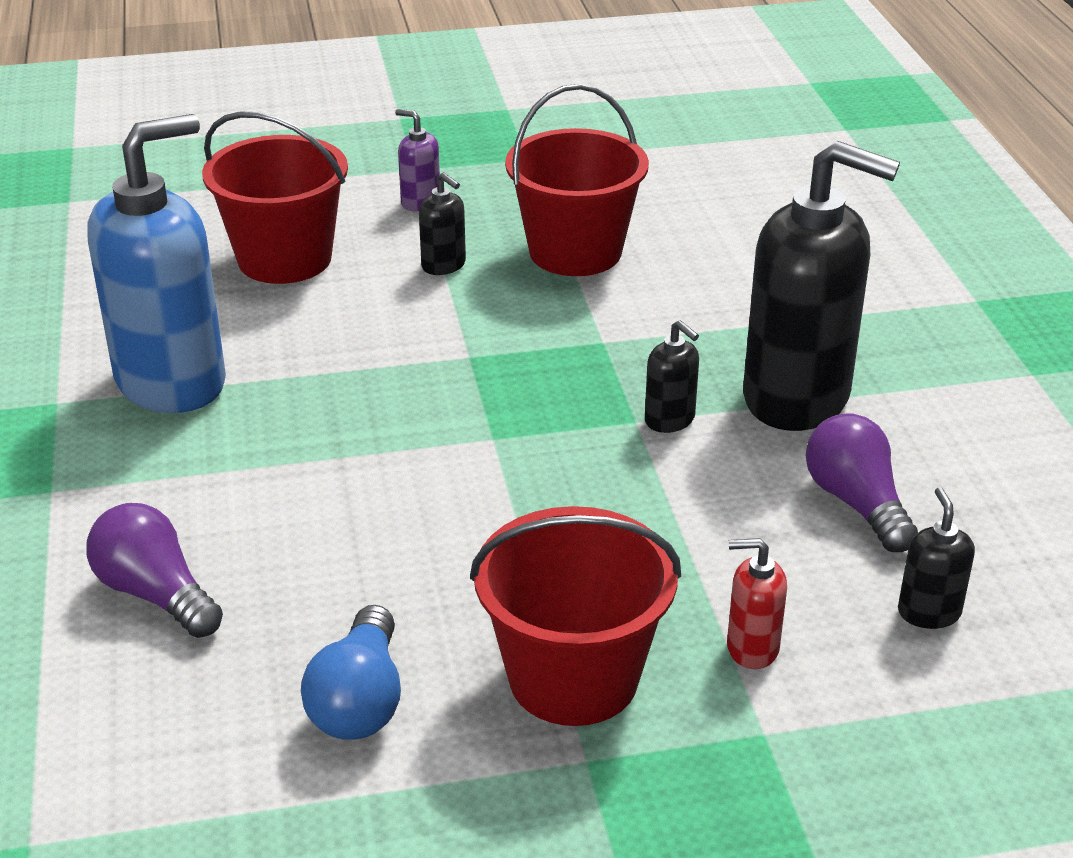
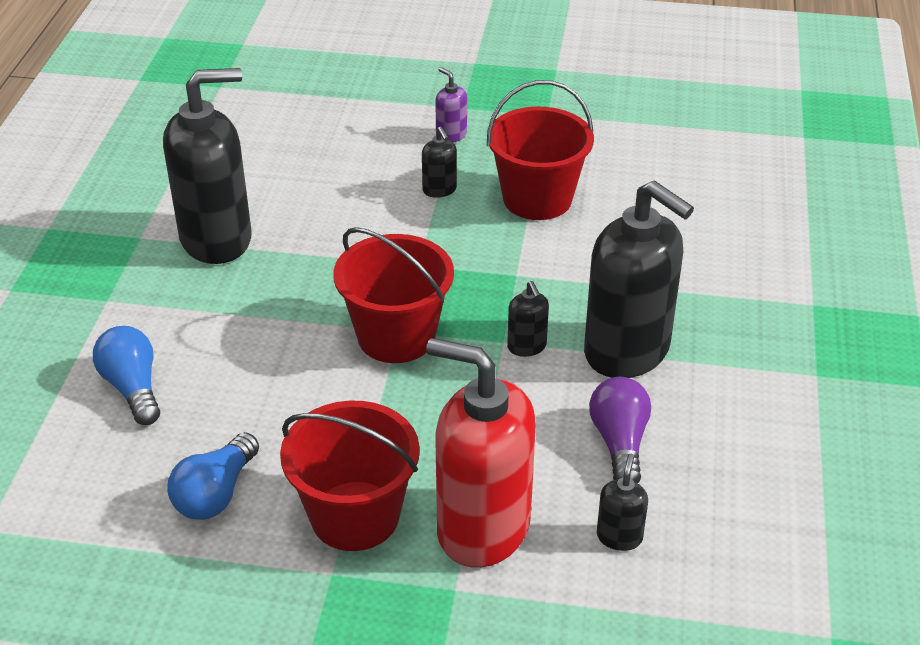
camera: 20 degrees right, 5 degrees up
purple light bulb [86,503,223,638] -> blue light bulb [93,326,160,425]
blue soap dispenser [87,114,226,413] -> black soap dispenser [163,68,252,264]
red bucket [202,112,348,284] -> red bucket moved to [333,227,454,363]
red soap dispenser [727,538,787,669] -> red soap dispenser [426,338,536,568], size x2.40

